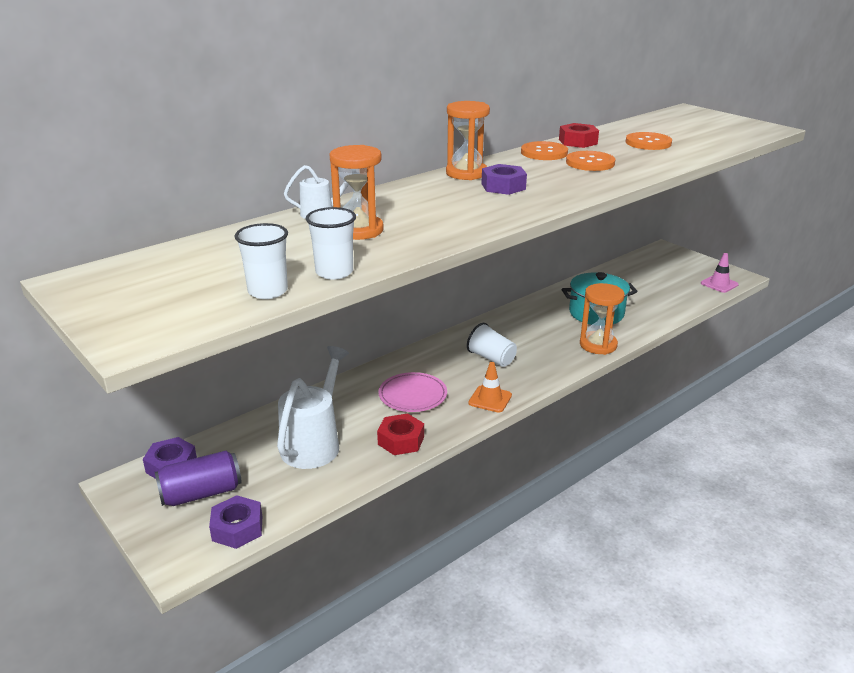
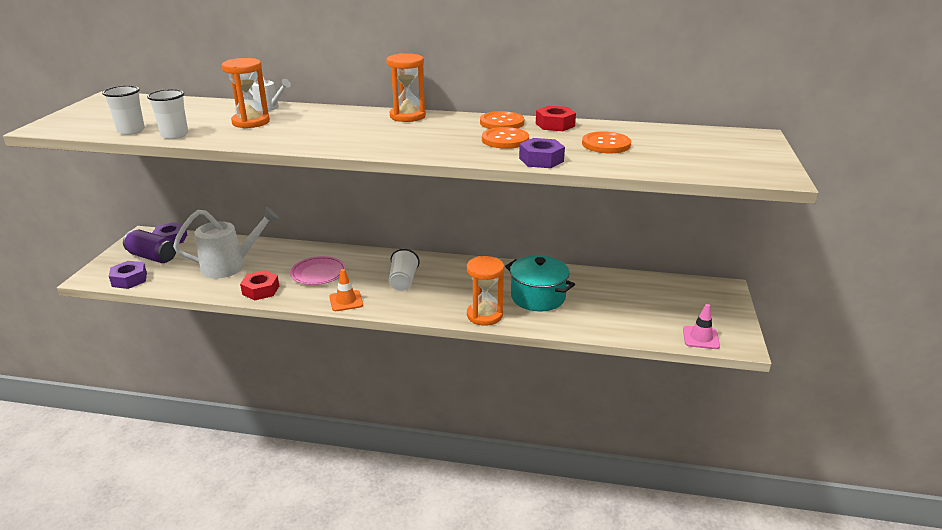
camera: 50 degrees right, 0 degrees up
purple nut [481,164,527,195] -> purple nut moved to [519,138,565,168]

